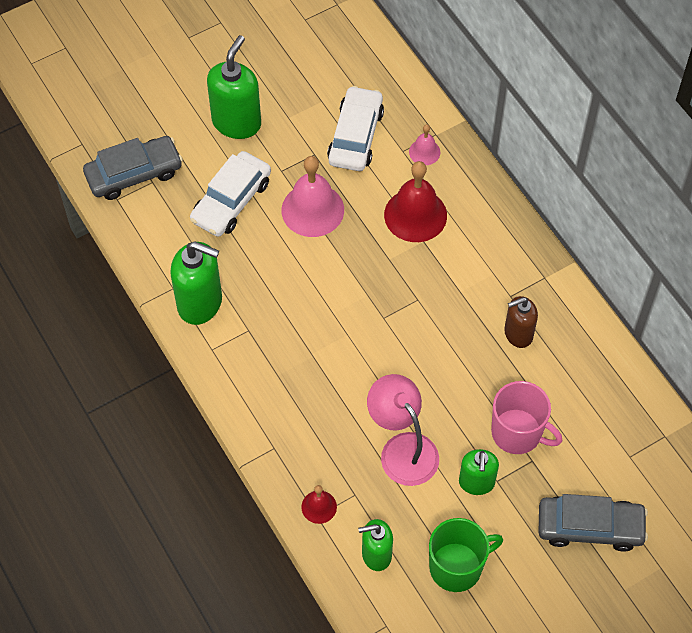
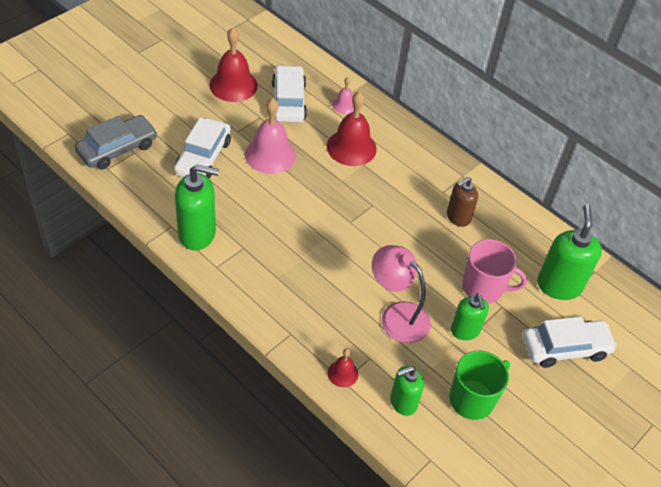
camera: 20 degrees left, 10 degrees down
green soap dispenser [207,35,261,139] -> green soap dispenser moved to [537,204,602,300]
grey car [539,494,648,552] -> white car [523,317,617,368]
none -> red bell [210,28,258,102]

